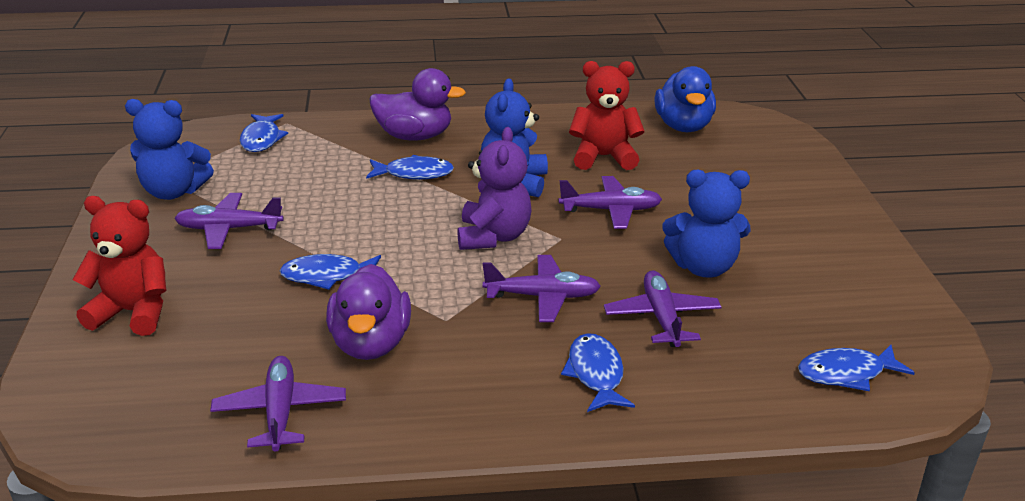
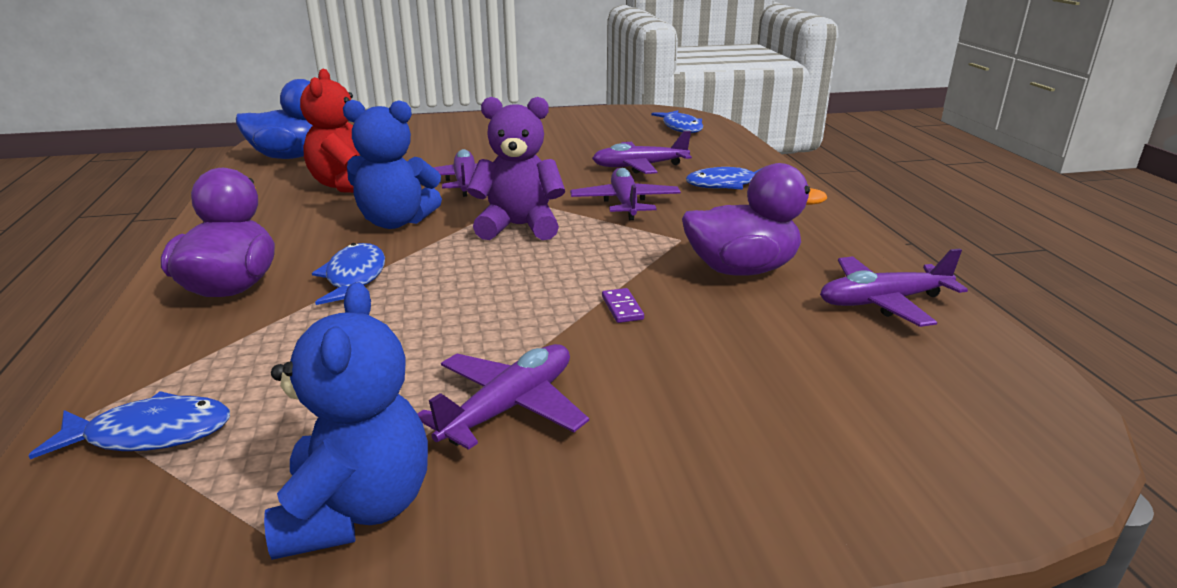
camera: 95 degrees left, 5 degrees down
red teddy bear [72,196,166,336] -> none
purple plane [174,193,284,249] -> purple plane turned 135 degrees counterclockwise [417,344,589,450]
blue fish [280,254,381,290] -> purple domino [602,288,644,323]
blue teddy bear [662,170,750,278] -> none

